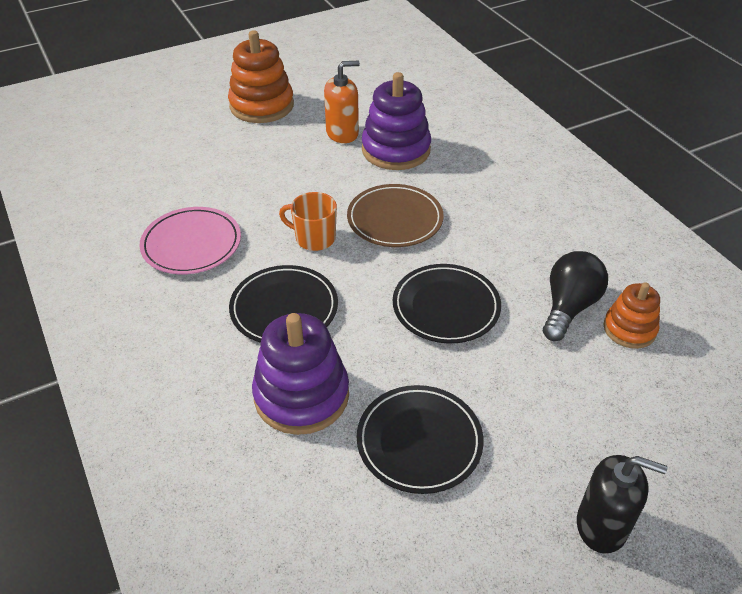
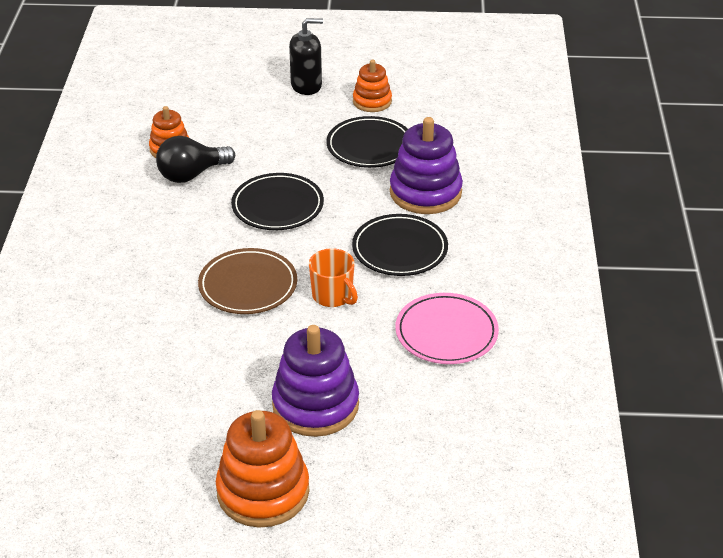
camera: 150 degrees left, 5 degrees down
orange soap dispenser [324,61,360,143] -> none
purple stacking toy [362,72,431,170] -> purple stacking toy moved to [272,325,359,437]
black soap dispenser [577,455,667,554] -> black soap dispenser turned 120 degrees clockwise [289,18,323,95]
none -> orange stacking toy [353,60,392,112]

